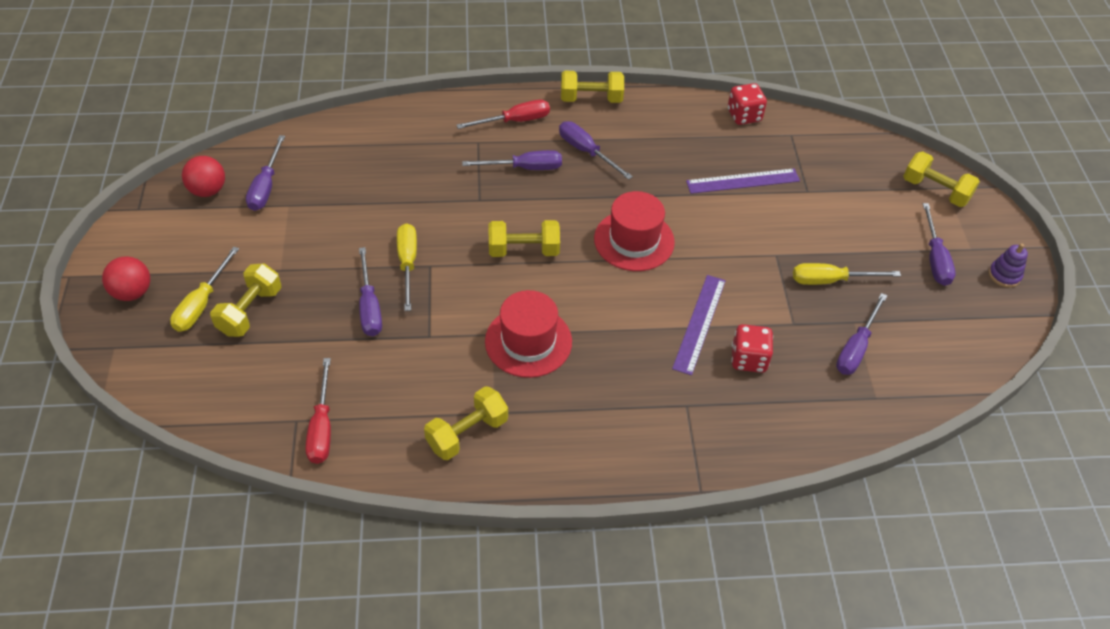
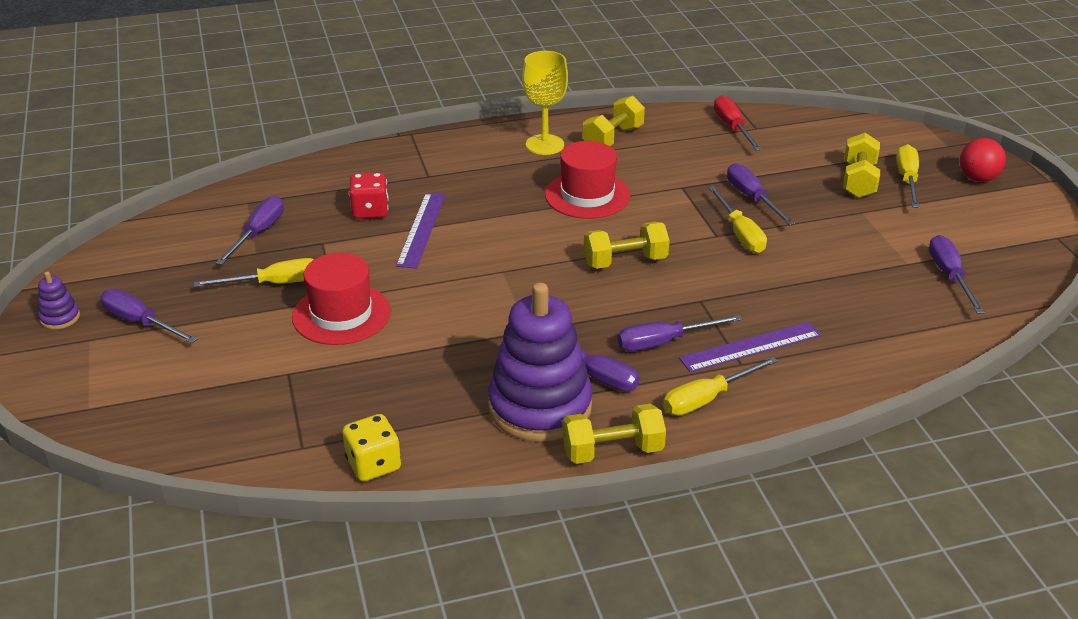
camera: 170 degrees right, 15 degrees down
red ball [182,156,225,197] -> none
red screwdriver [456,100,550,129] -> yellow screwdriver [663,357,778,415]
red hat [594,191,675,271] -> red hat moved to [292,253,391,345]
purple ruler [686,168,800,194] -> purple ruler moved to [679,322,821,372]
red dice [728,83,767,125] -> yellow dice [342,414,401,482]
yellow dumbbell [903,151,980,207] -> none
purple screwdriver [923,203,956,286] -> purple screwdriver turned 45 degrees counterclockwise [101,289,198,343]
none -> purple stacking toy [488,283,593,442]
none -> yellow goblet [522,51,568,155]

